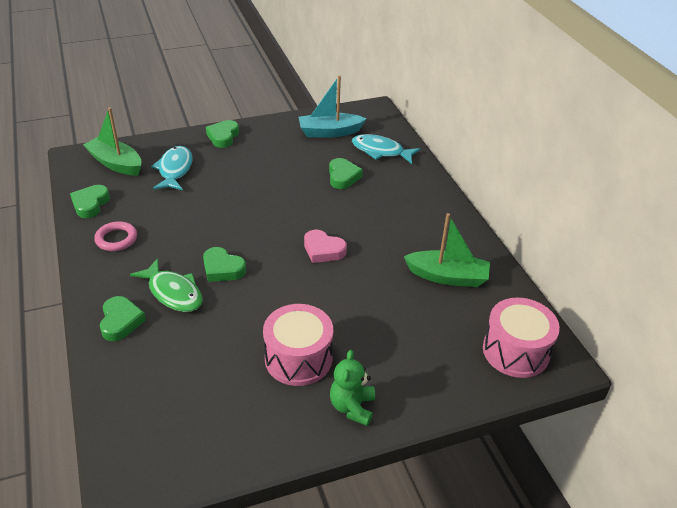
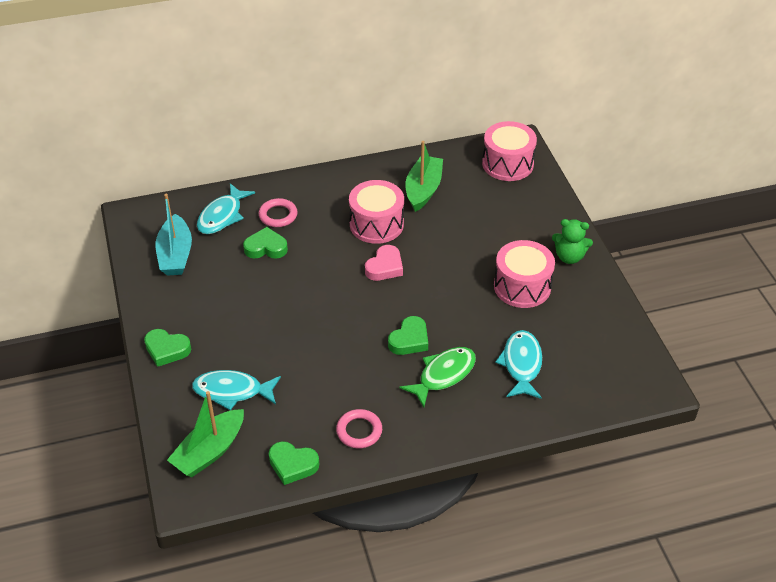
camera: 85 degrees left, 5 degrees up
green heart [100,296,146,341] -> none
none -> pink ring [259,198,297,227]
none -> pink drum [349,180,404,244]
none -> turquoise fish [495,330,542,399]

